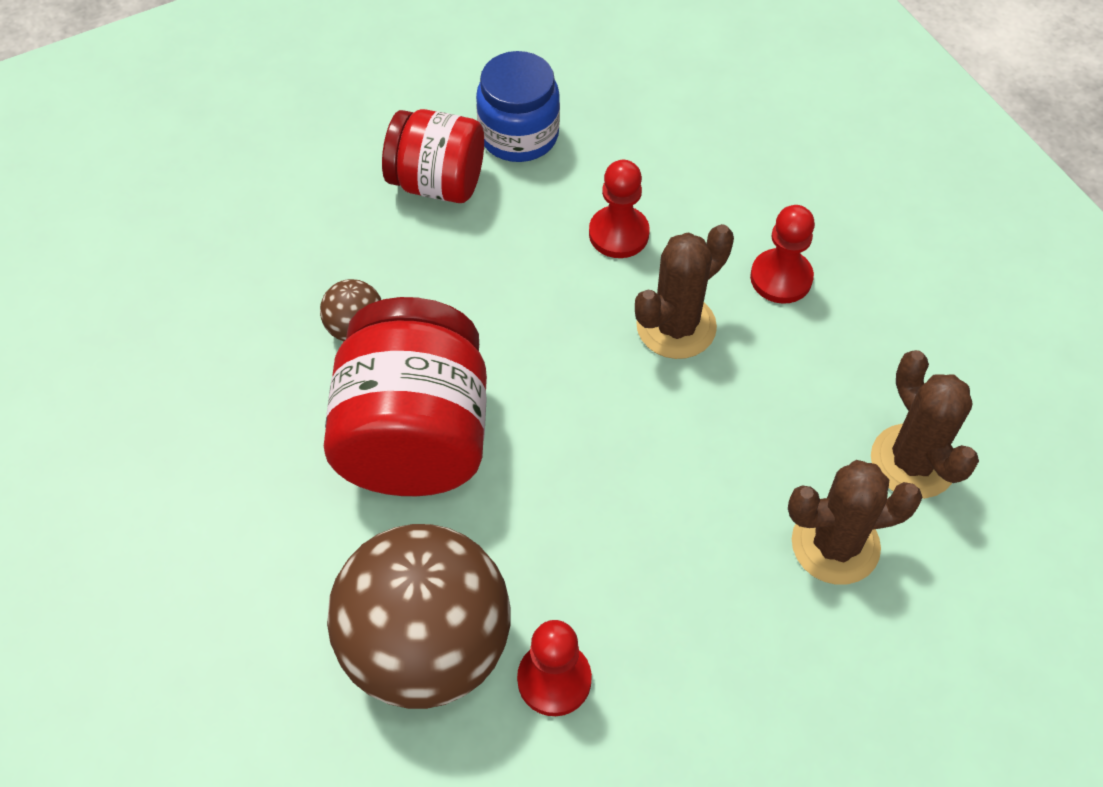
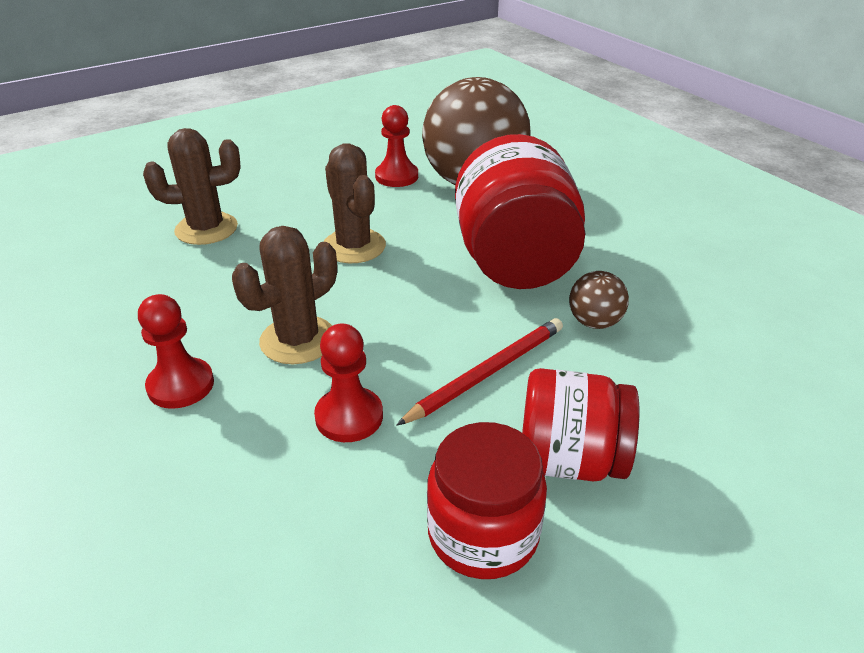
camera: 175 degrees right, 20 degrees down
blue jar [476,51,560,162] -> red jar [427,422,547,579]
brown cactus [871,350,979,499] -> brown cactus moved to [323,143,386,263]
none -> red pencil [396,318,563,426]

